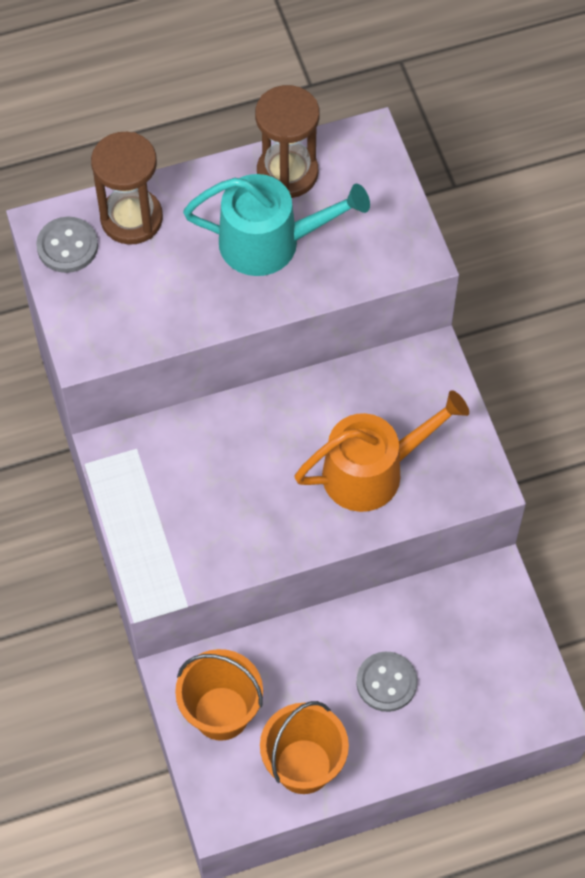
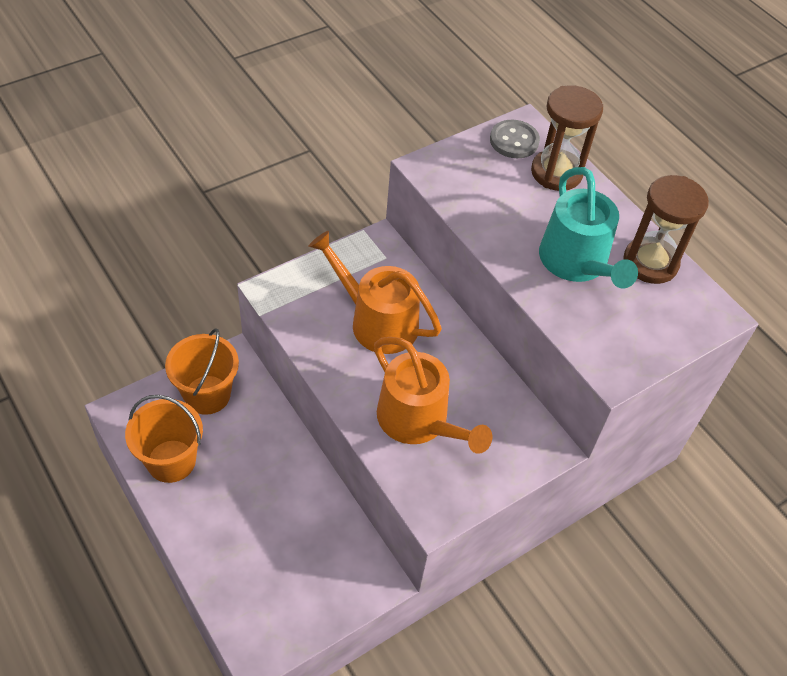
camera: 70 degrees right, 10 degrees down
grey button [356,652,417,712] -> none
none -> orange watering can [308,231,442,354]

